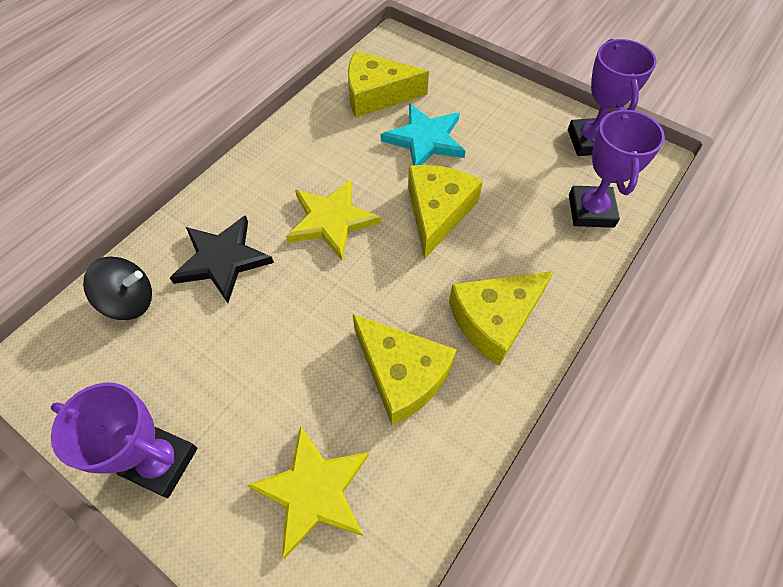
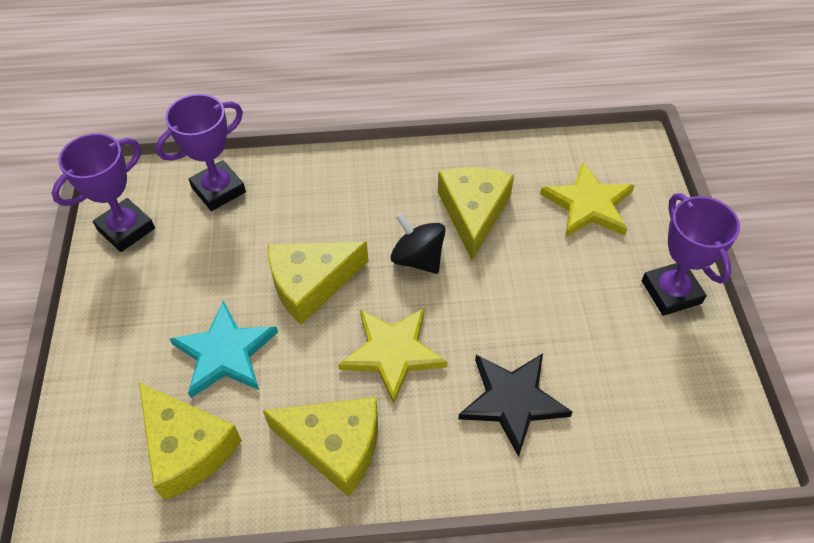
camera: 130 degrees left, 5 degrees down
black spinning top [83,257,152,320] -> black spinning top moved to [391,213,446,274]
yellow cheese [449,271,554,366] -> yellow cheese moved to [263,397,378,497]

